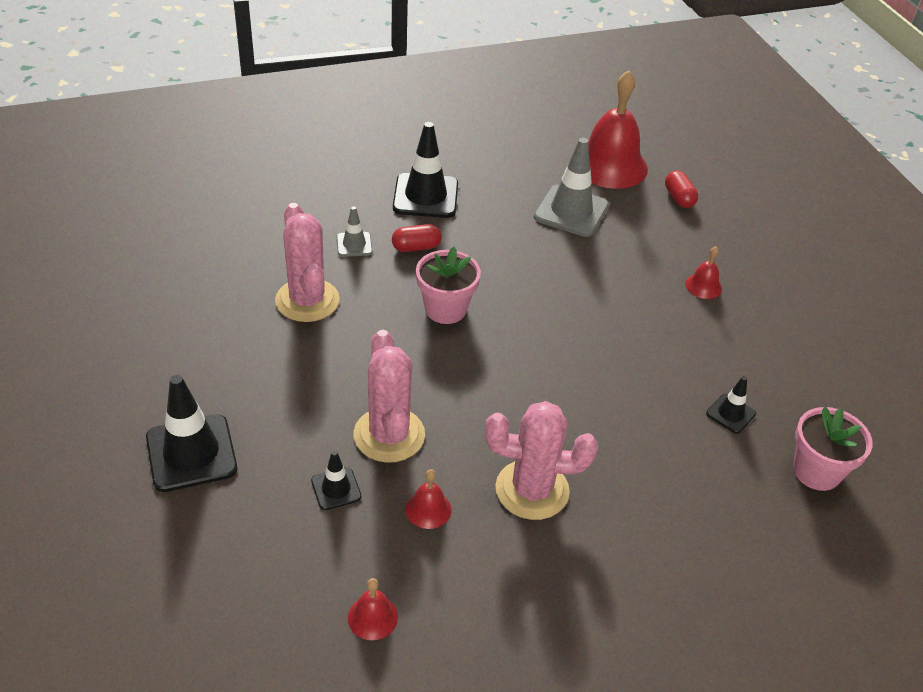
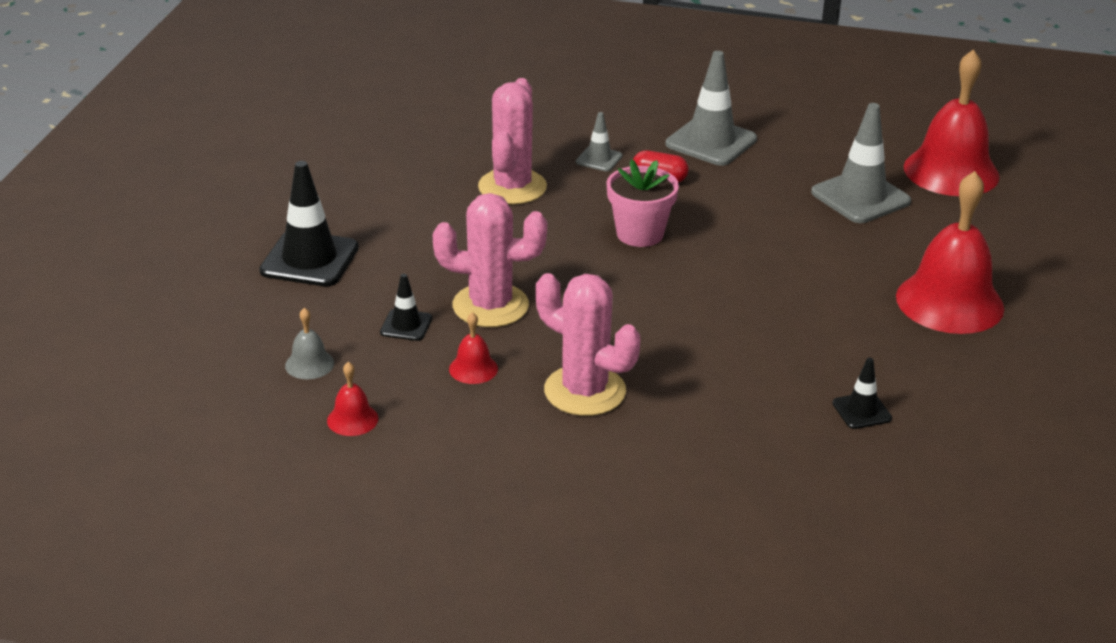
camera: 35 degrees right, 10 degrees down
pink cactus [354,330,425,463] -> pink cactus turned 75 degrees clockwise [433,193,547,327]
black traffic cone [393,122,458,218] -> grey traffic cone [666,51,757,166]
red capsule [665,171,698,208] -> none
red bell [685,246,722,299] -> red bell [896,171,1004,334], size x2.32
pink flower pot [793,407,873,491] -> none
none -> grey bell [285,308,334,379]

